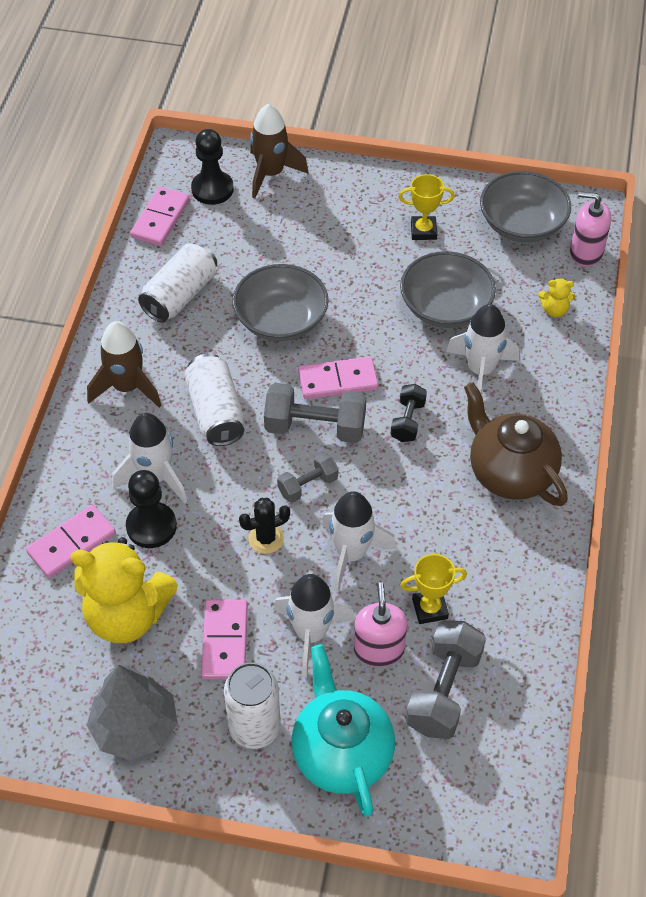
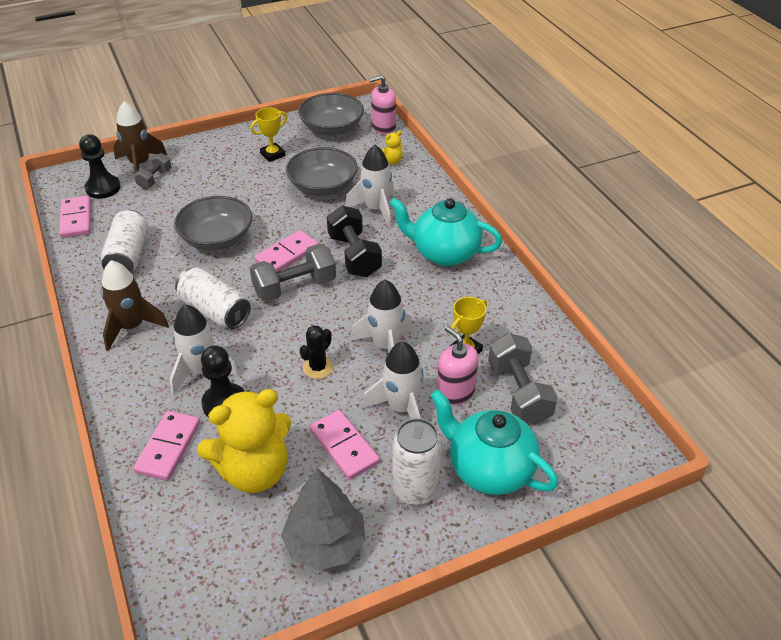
camera: 35 degrees left, 10 degrees down
grey dumbbell [277,453,338,503] -> grey dumbbell moved to [134,153,172,189]
black dumbbell [391,384,427,442] -> black dumbbell [327,205,382,277], size x1.72
brown teapot [464,382,568,506] -> turquoise teapot [389,198,502,266]

